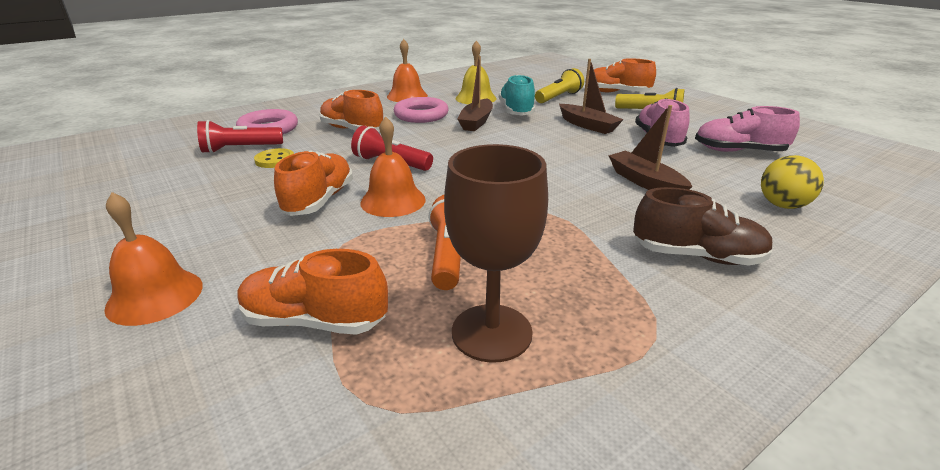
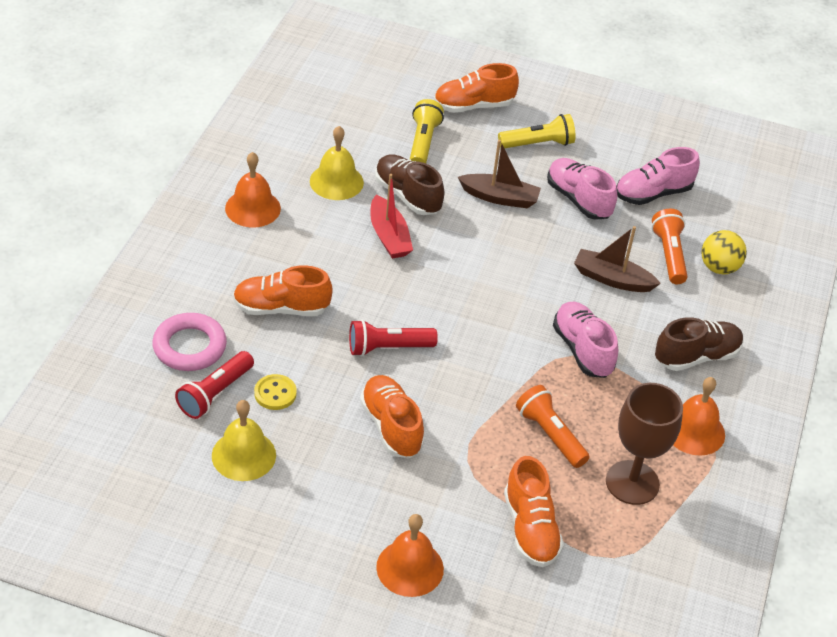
camera: 40 degrees left, 15 degrees up
orange shoe [237,249,388,335] -> orange shoe turned 75 degrees counterclockwise [504,456,564,567]
orange bell [360,116,426,217] -> orange bell moved to [673,377,725,456]
pink ring [394,97,449,123] -> none
brown boat [458,56,493,131] -> red boat [370,174,413,259]
turquoise shoe [499,75,535,116] -> brown shoe [375,154,445,215]
none -> yellow bell [212,400,276,481]
none -> pink shoe [553,302,618,378]
none -> orange flashlight [651,209,688,284]

